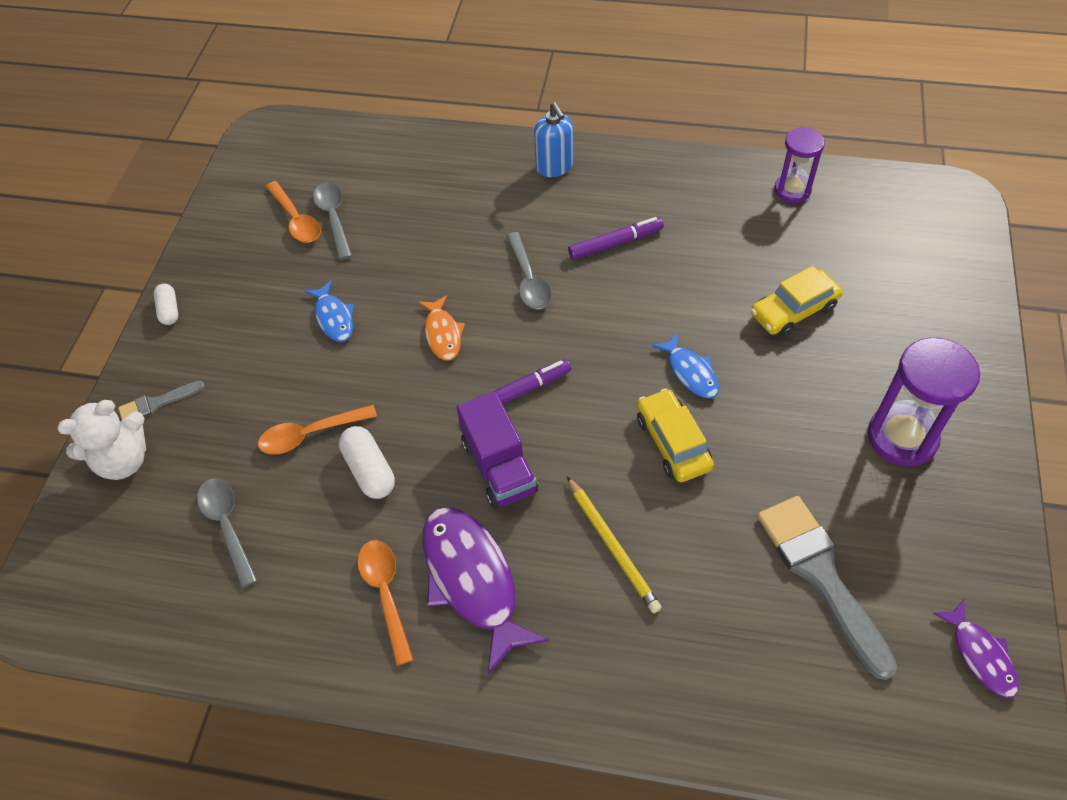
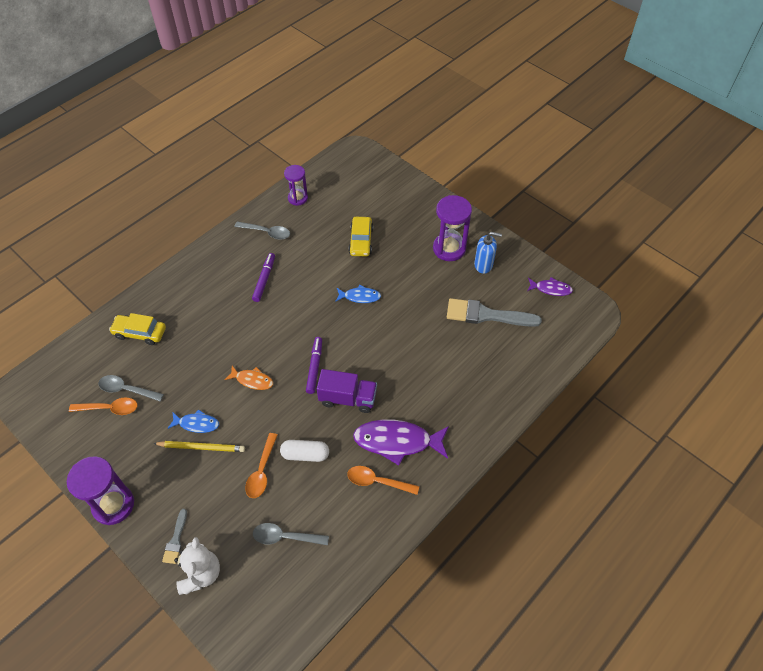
camera: 60 degrees left, 0 degrees up
white capsule [154,283,178,325] -> purple hourglass [67,456,134,525]
grey spoon [506,232,552,309] -> grey spoon moved to [235,221,290,240]
blue soap dispenser [534,102,573,177] -> blue soap dispenser moved to [474,232,502,274]
yellow pencil [567,476,662,613] -> yellow pencil moved to [153,441,245,452]
yellow car [637,388,714,482] -> yellow car moved to [109,313,166,345]

